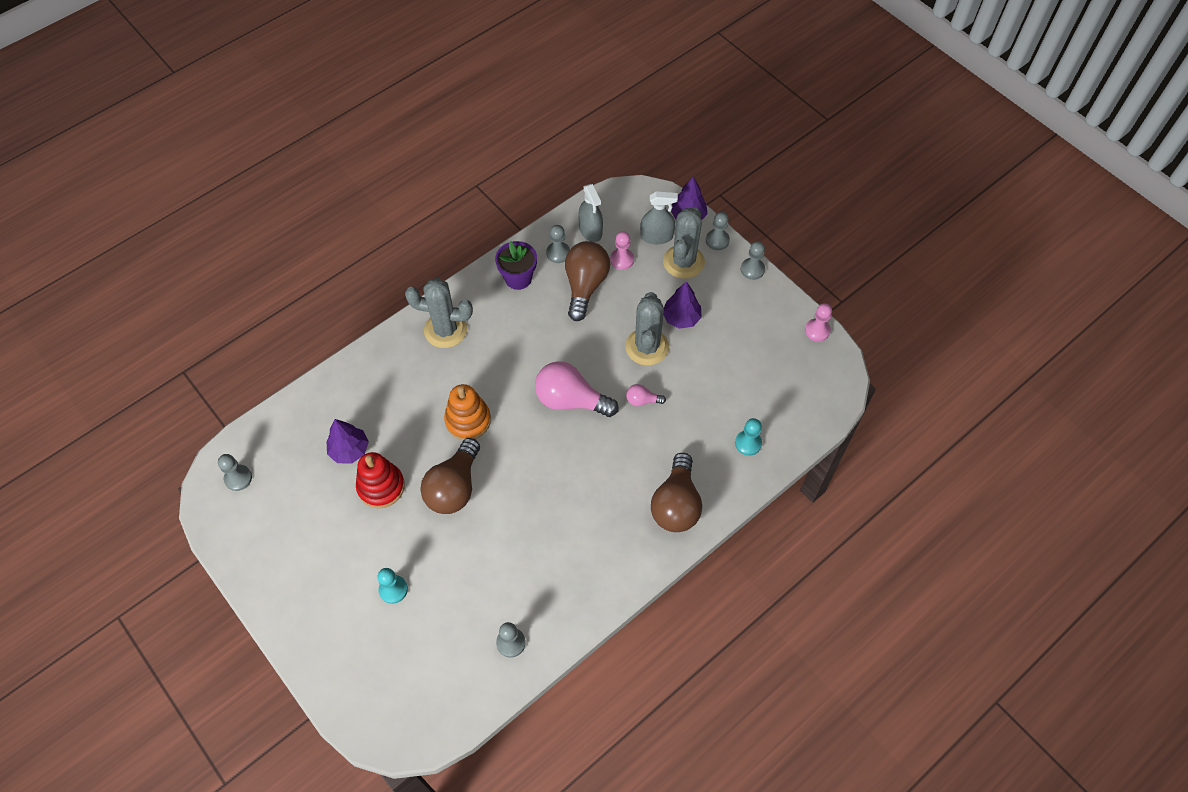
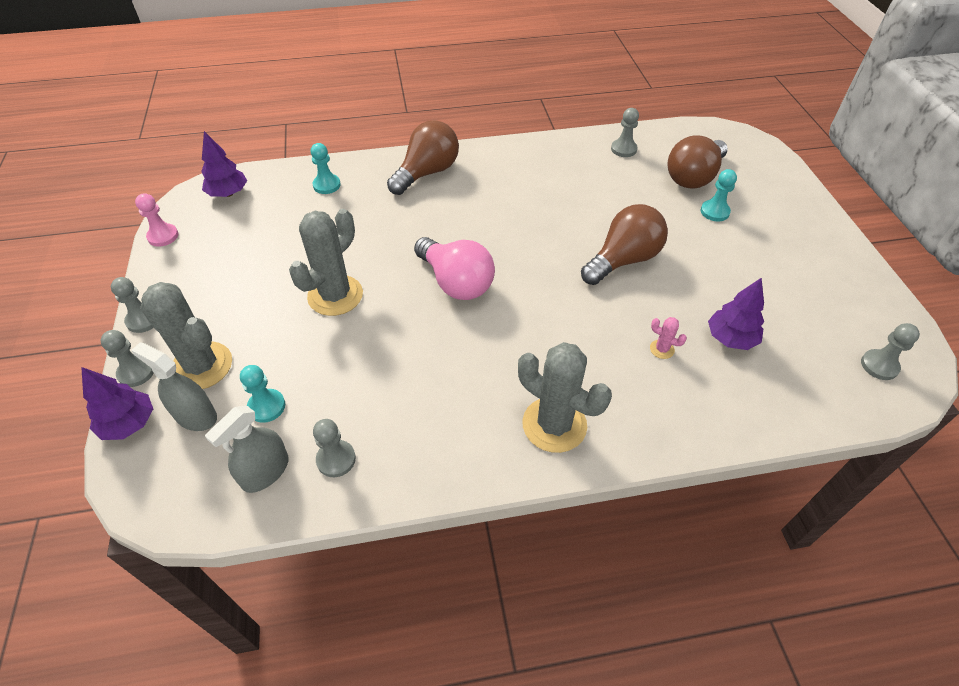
camera: 150 degrees left, 10 degrees down
red stacking toy [356,452,405,508] -> none
orange stacking toy [444,384,491,440] -> none
purple flower pot [495,241,537,290] -> none
brown light bulb [565,241,610,321] -> brown light bulb moved to [667,135,728,189]
grey spray bottle [578,184,603,242] -> grey spray bottle turned 150 degrees counterclockwise [205,406,289,493]
pink pawn [610,231,634,270] -> turquoise pawn [240,365,285,423]
pink light bulb [626,384,666,406] -> none
grey cactus [663,207,705,279] -> grey cactus turned 75 degrees clockwise [140,282,232,389]
purple tree [664,281,702,329] -> purple tree moved to [201,131,247,197]
none -> pink cactus [650,317,687,359]

